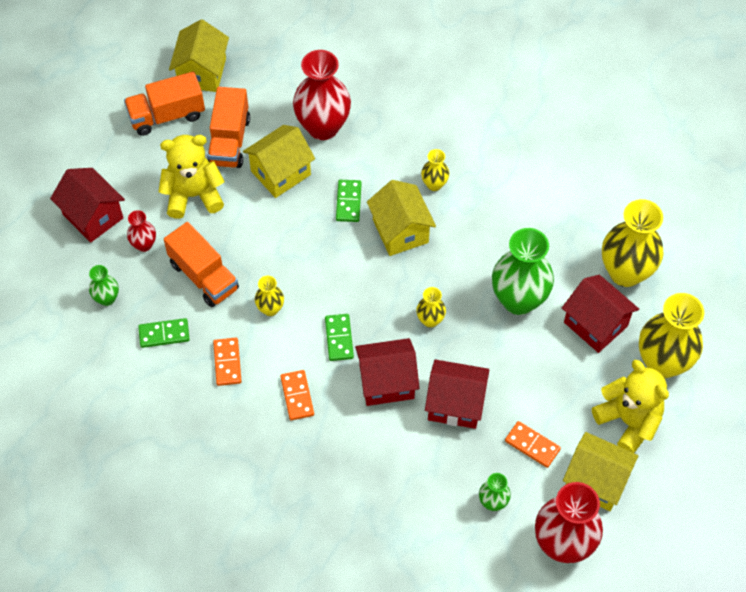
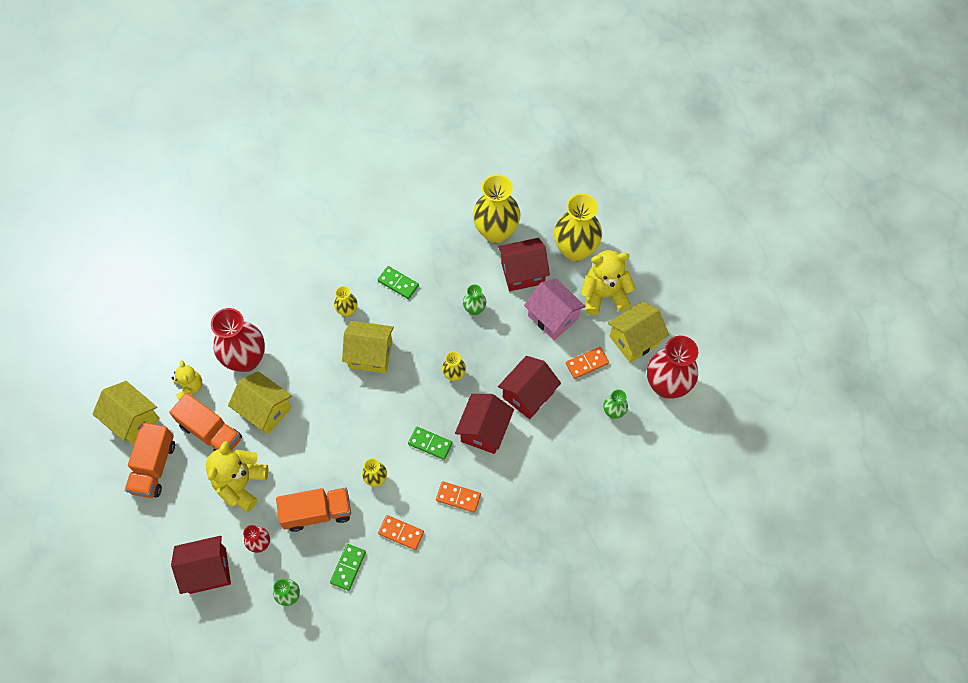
camera: 60 degrees left, 5 degrees up
yellow house [243,125,315,198] -> yellow house turned 45 degrees counterclockwise [228,371,292,435]
green domino [336,180,362,222] -> green domino moved to [377,266,419,299]
green vase [492,228,554,315] -> green vase [463,284,486,315], size x0.48
none -> yellow teddy bear [172,360,202,400]
none -> pink house [524,278,586,340]

